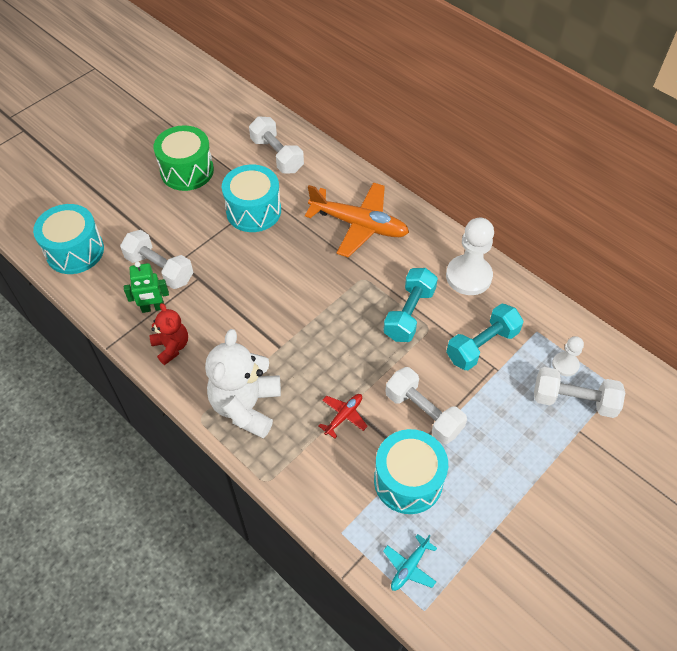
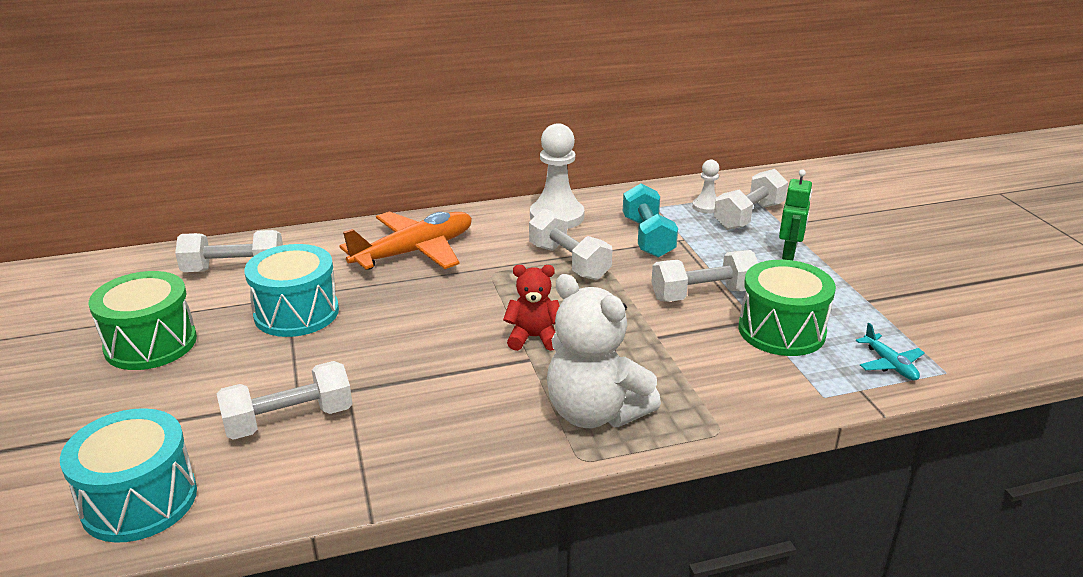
camera: 60 degrees left, 25 degrees down
green robot [124,262,169,313] -> green robot moved to [779,169,812,260]
red teddy bear [149,303,188,365] -> red teddy bear moved to [503,265,560,351]
red plane [319,394,368,439] -> none
turquoise drum [374,429,448,514] -> green drum [739,260,836,356]
turquoise dumbbell [383,268,438,342] -> white dumbbell [529,209,612,280]

